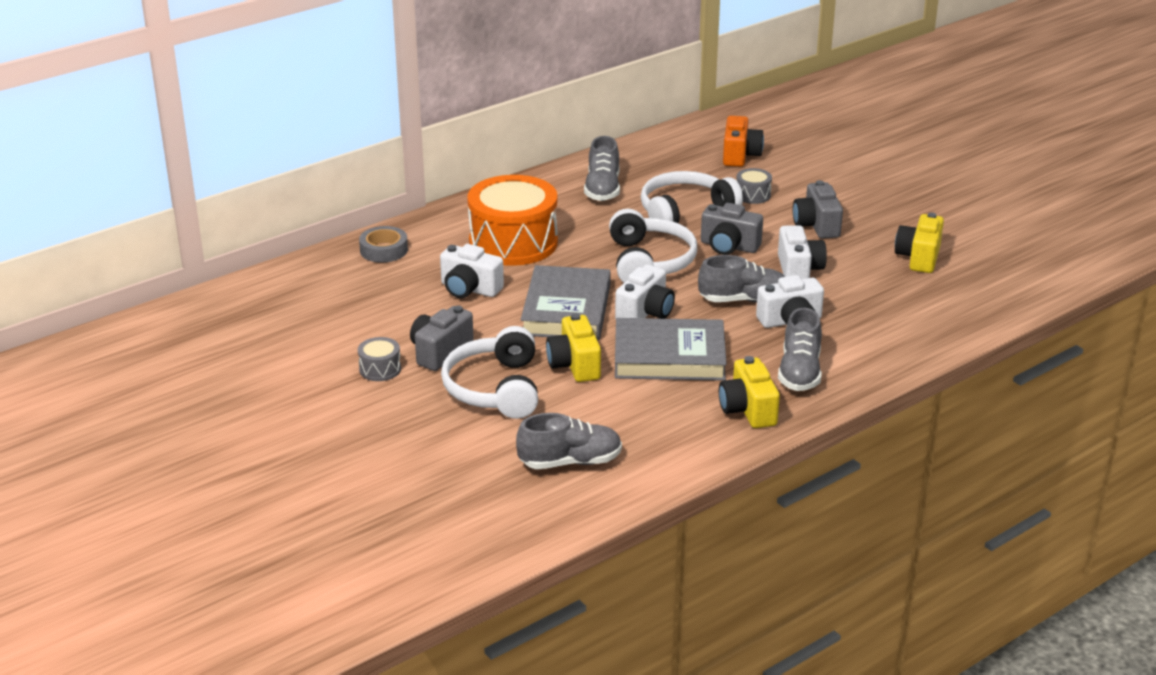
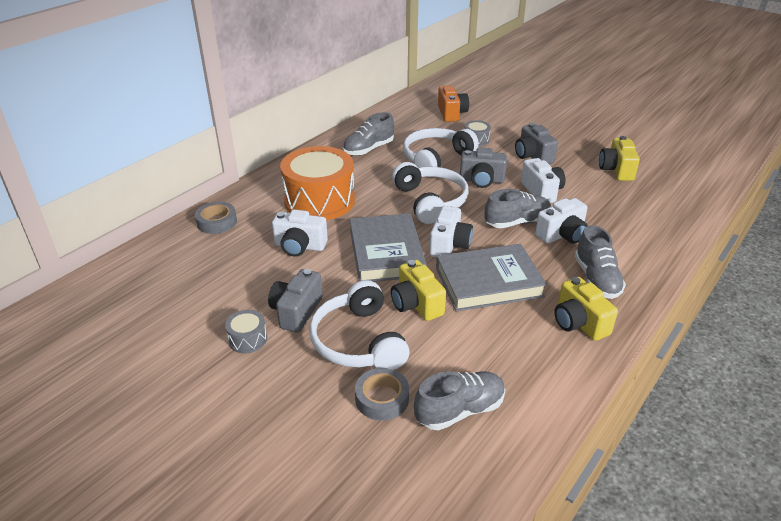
camera: 15 degrees left, 5 degrees up
grey shoe [584,136,620,201] -> grey shoe turned 60 degrees clockwise [343,112,394,156]
none -> grey tape [355,368,409,421]

